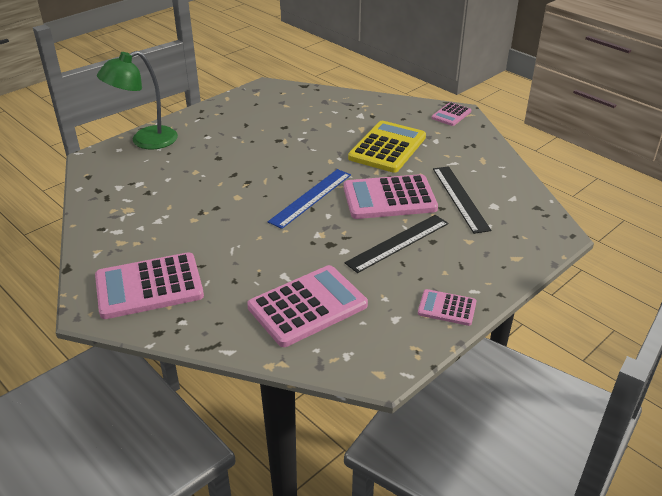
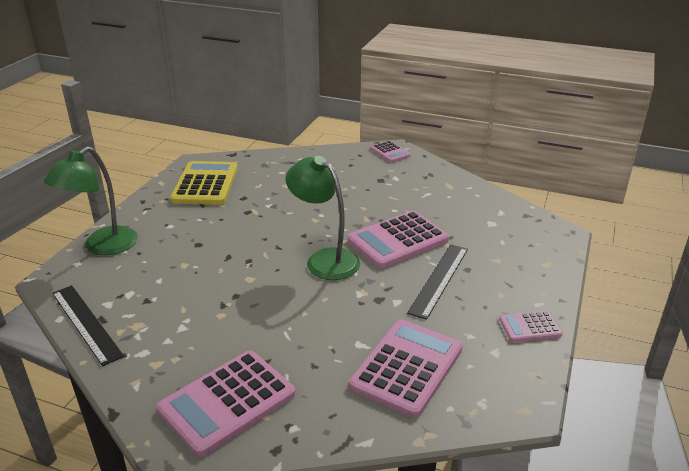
camera: 25 degrees left, 5 degrees down
blue ruler [268,169,351,229] -> green lamp [286,156,360,280]
yellow calculator [348,121,426,173] -> yellow calculator moved to [170,161,238,205]
pink calculator [431,102,471,126] -> pink calculator turned 45 degrees counterclockwise [371,141,411,162]
black ruler [433,166,491,234] -> black ruler moved to [52,285,124,366]

